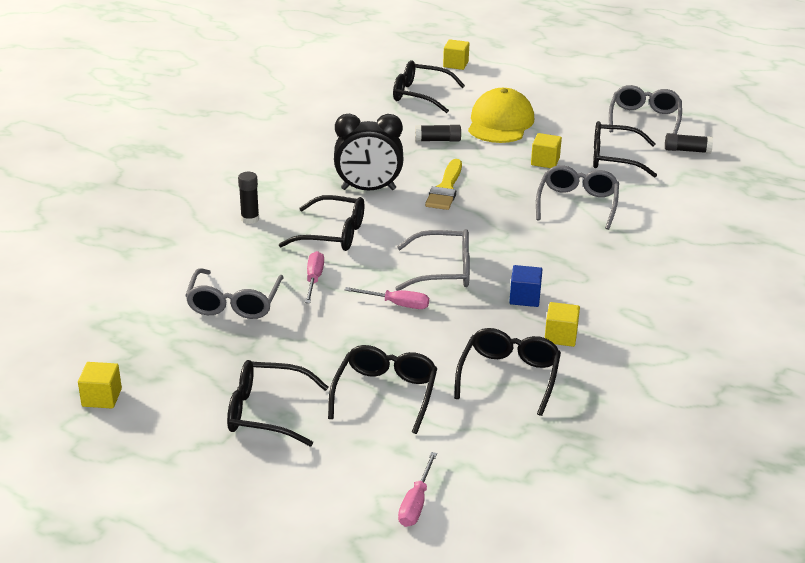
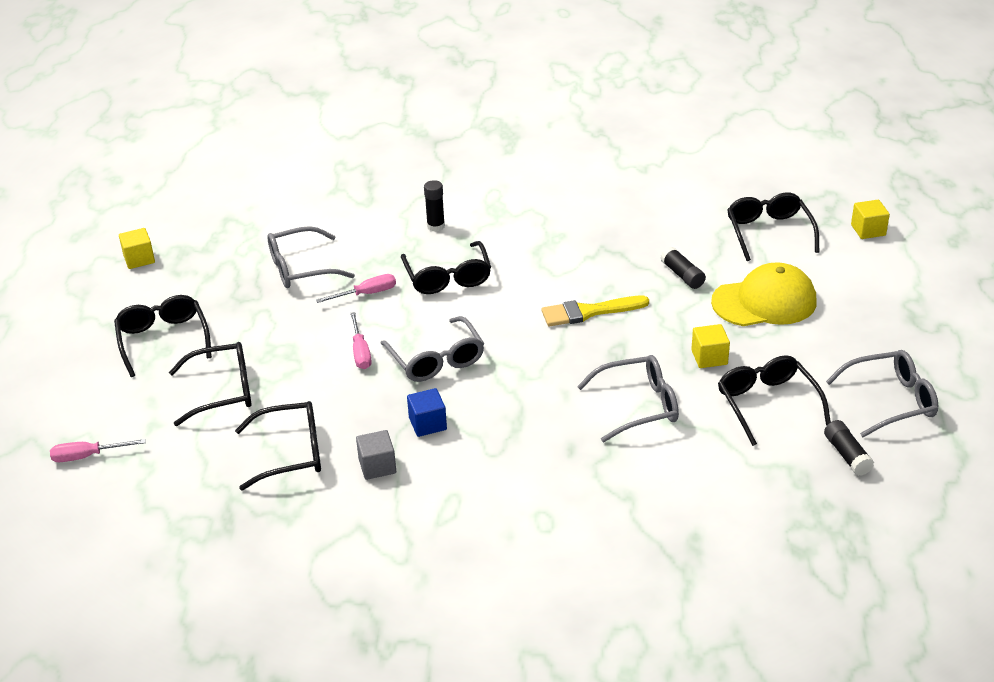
camera: 65 degrees right, 5 degrees up
black clock [334,114,403,191] -> none
yellow cube [545,302,580,347] -> grey cube [356,430,396,480]

